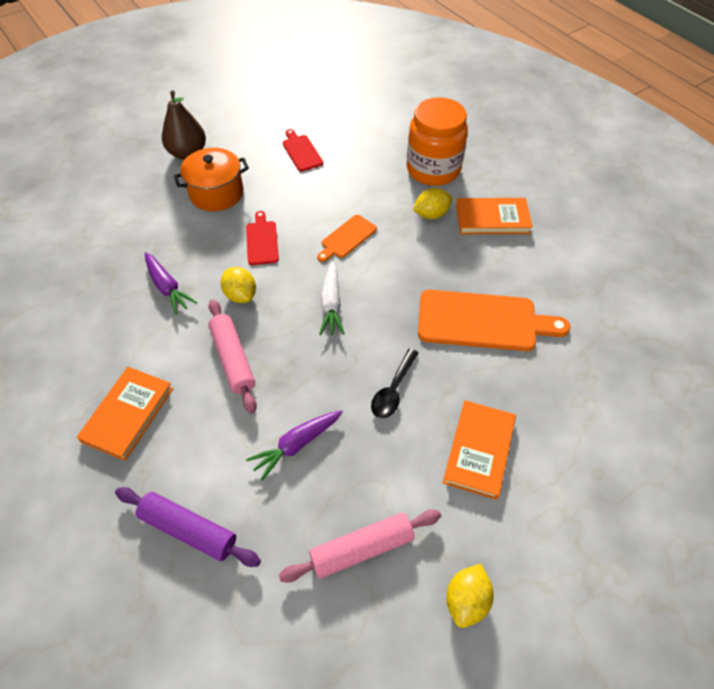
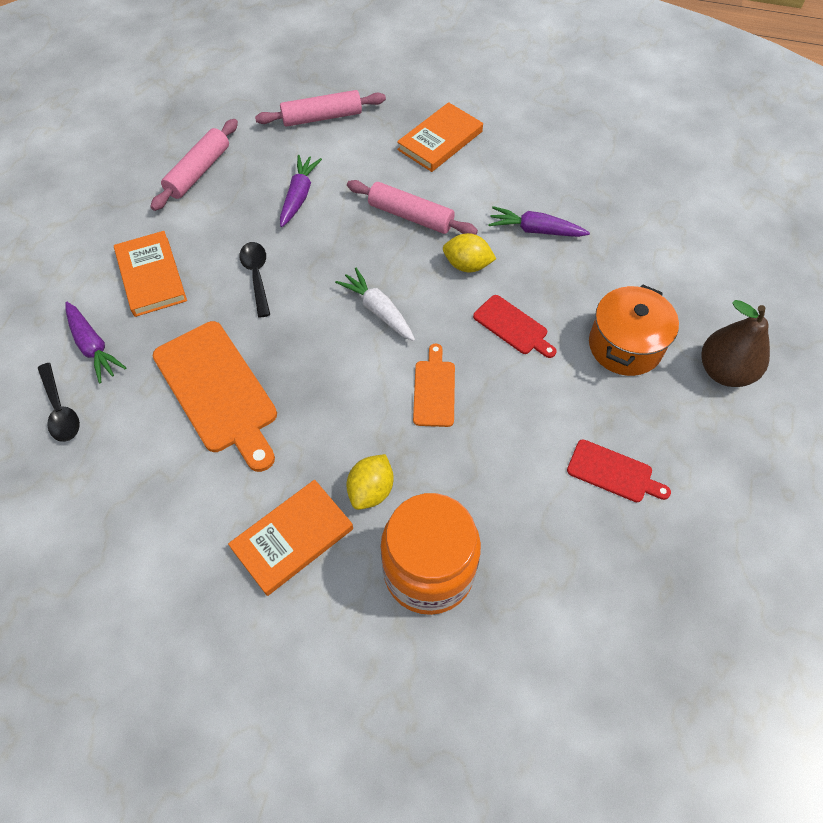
camera: 140 degrees right, 5 degrees up
orange book [77,367,173,461] -> orange book turned 60 degrees clockwise [397,102,483,172]
purple rolling pin [115,487,261,567] -> pink rolling pin [255,90,386,127]
orange cutting board [418,290,571,351] -> orange cutting board turned 90 degrees counterclockwise [153,321,277,472]
yellow lemon [446,564,494,628] -> none
none -> black spoon [38,363,80,442]
none -> purple carrot [65,302,126,383]

